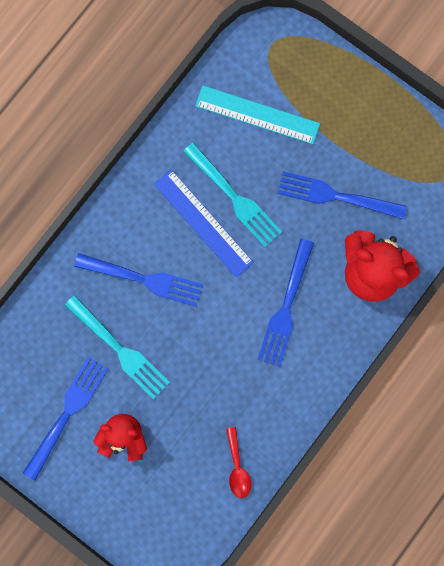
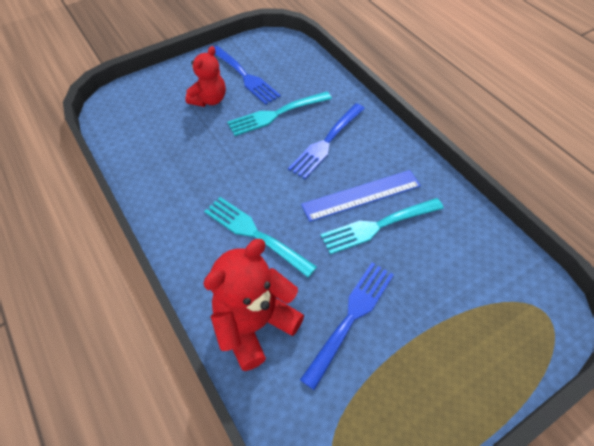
camera: 110 degrees right, 25 degrees down
turquoise ruler [195,85,320,144] -> none
red spoon [226,427,251,498] -> none
blue fork [257,239,314,367] -> turquoise fork [204,197,317,277]

